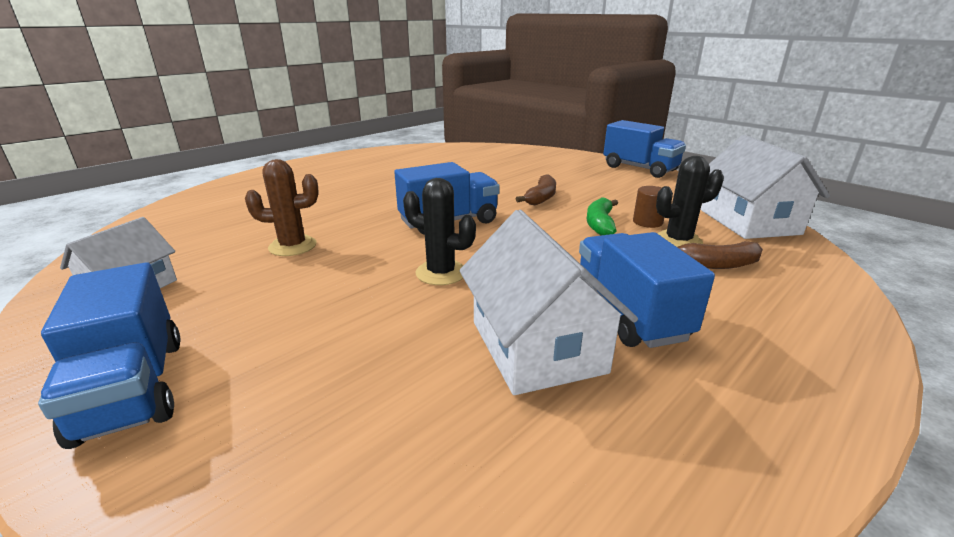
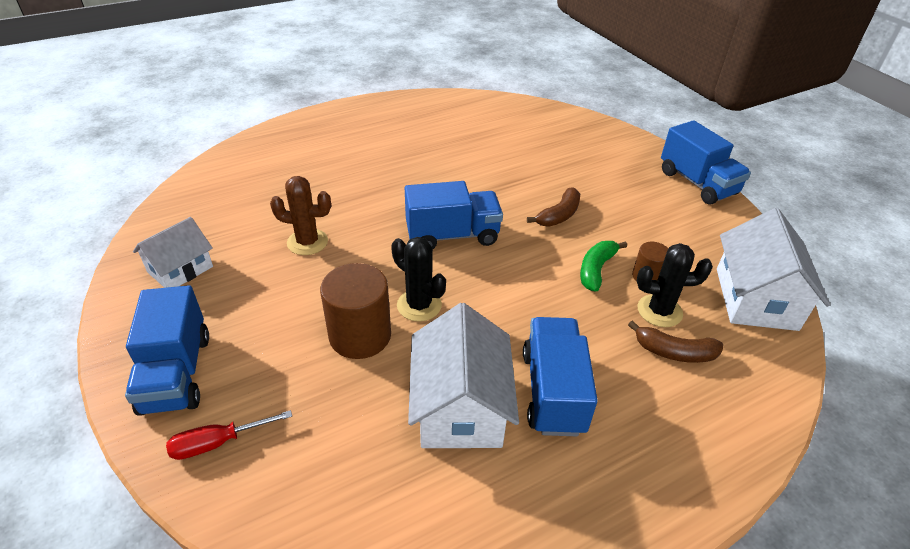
camera: 15 degrees right, 15 degrees up
none -> red screwdriver [166,410,292,460]
none -> brown cylinder [320,263,391,359]

